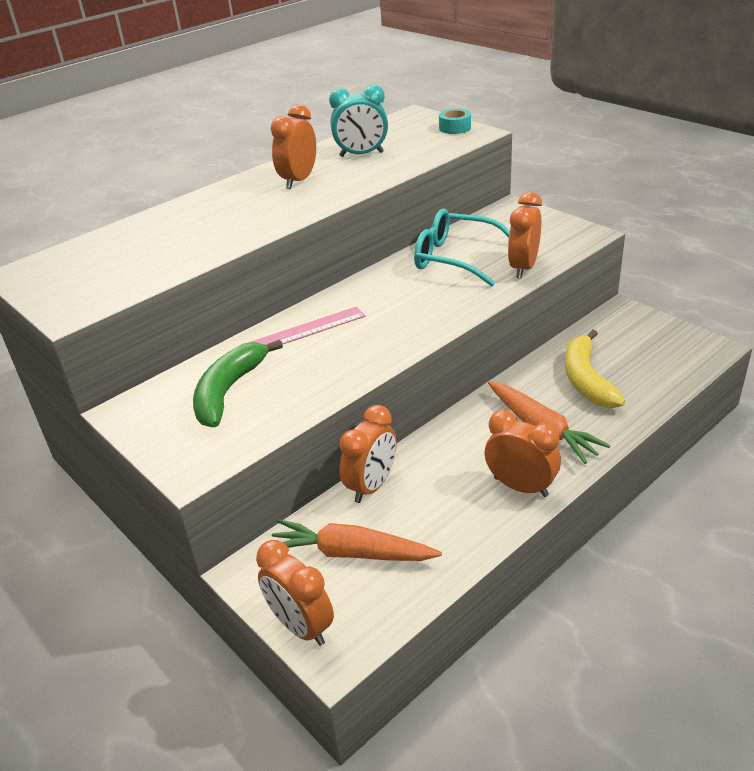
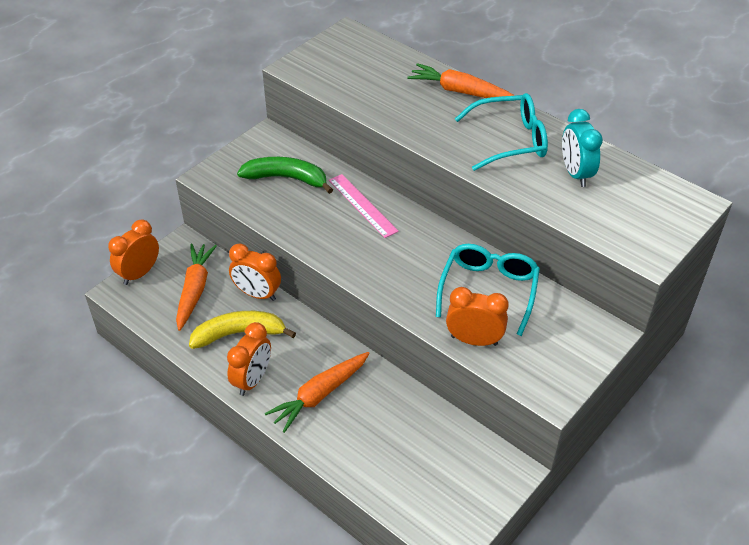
camera: 80 degrees right, 10 degrees up
orange clock [271,104,316,189] -> turquoise glasses [455,93,548,171]
turquoise tape [439,109,471,134] -> none
yellow banana [565,330,625,408] -> yellow banana moved to [189,311,296,349]
none -> orange carrot [407,63,515,98]

